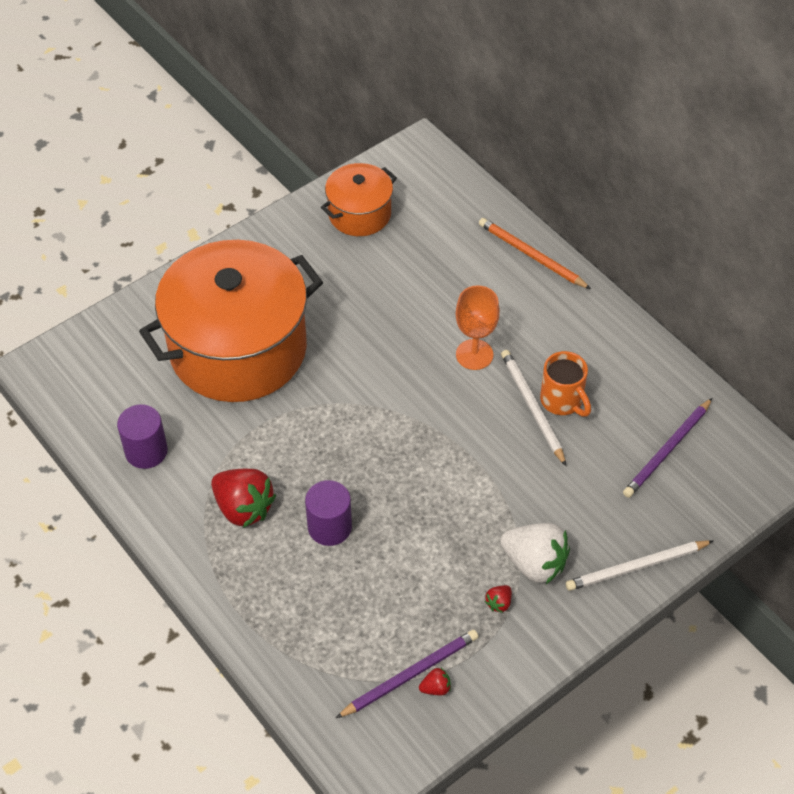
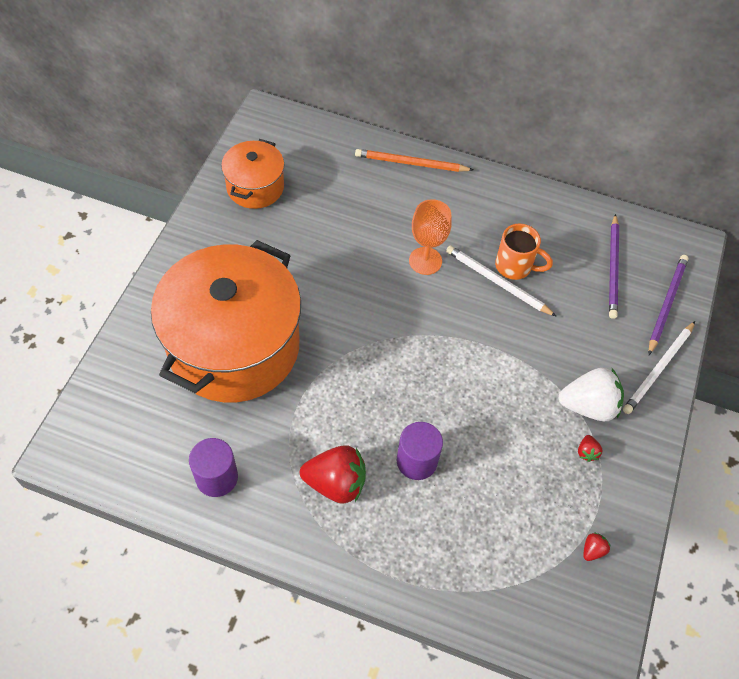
camera: 35 degrees left, 5 degrees up
purple pencil [336,630,478,718] -> purple pencil moved to [648,255,689,355]

